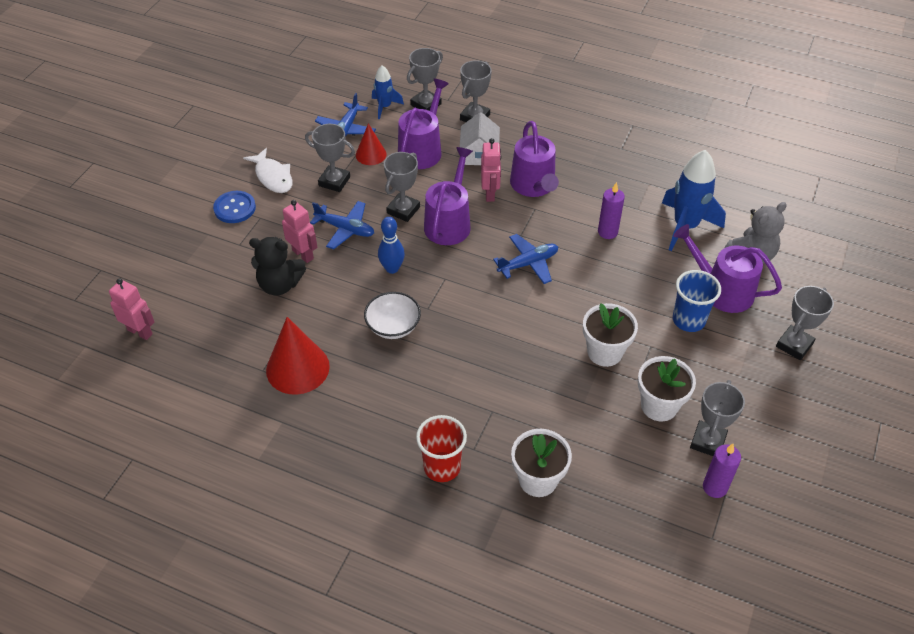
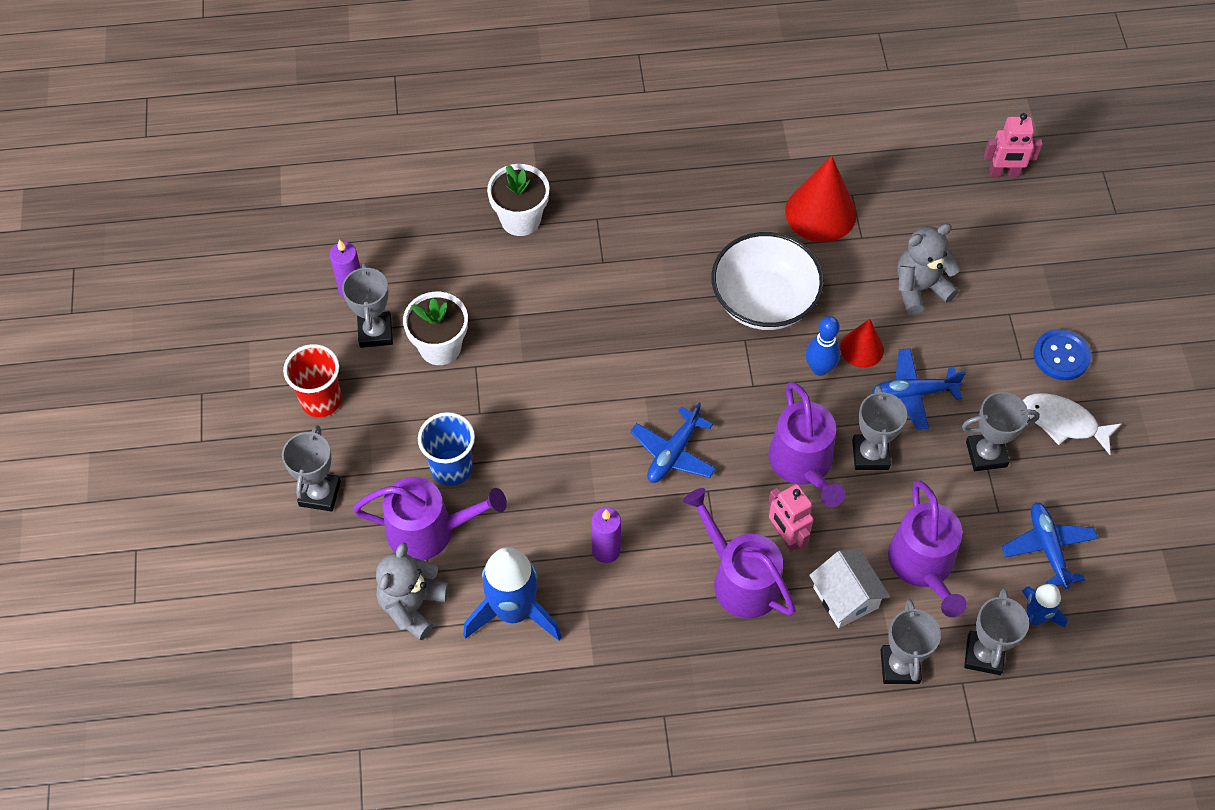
camera: 150 degrees right, 10 degrees up
black teddy bear [249,237,306,296] -> grey teddy bear [897,223,961,315]
pink robot [282,200,317,263] -> none
red cone [356,123,387,165] -> red cone moved to [840,319,884,368]
white bowl [364,292,421,339] -> white bowl [711,232,824,330], size x1.64
red cup [416,415,467,482] -> red cup moved to [283,344,342,417]
white flower pot [583,303,638,367] -> none

